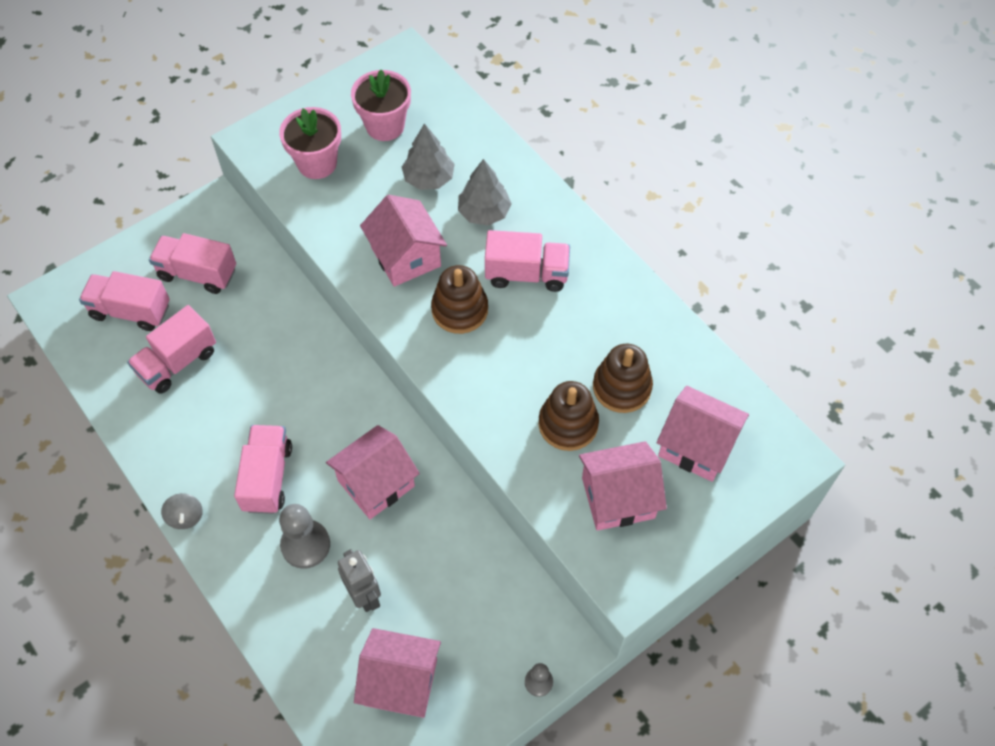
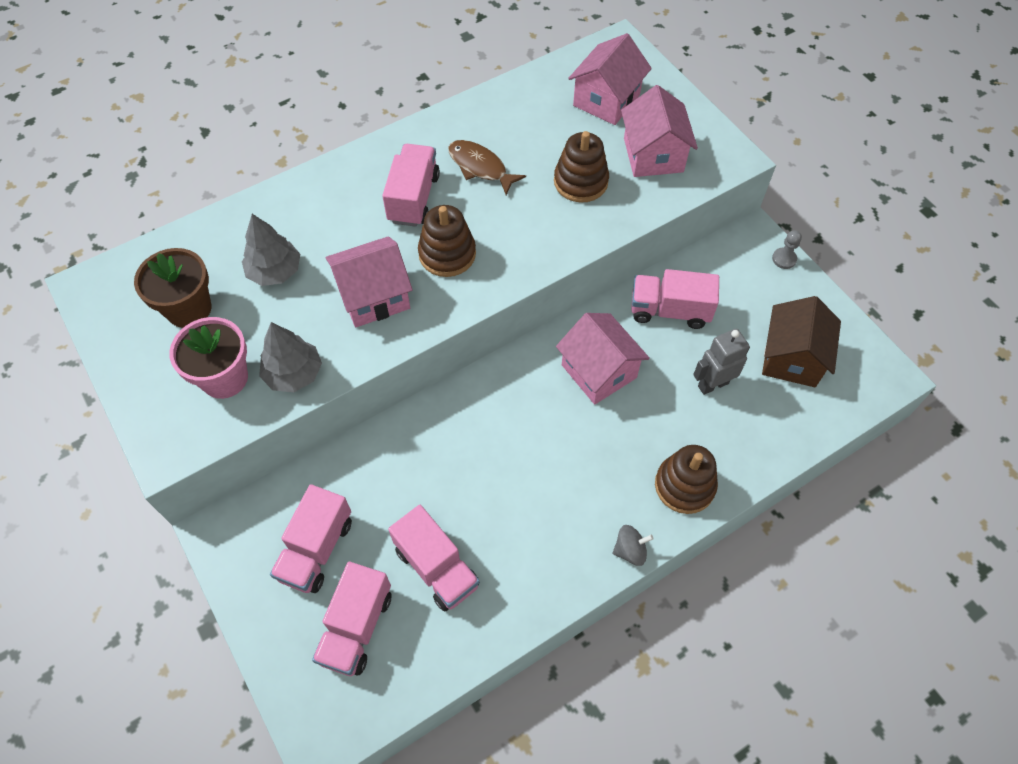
camera: 85 degrees left, 0 degrees up
pink truck [234,425,292,514] -> pink truck moved to [631,269,719,329]
grey pawn [279,504,330,569] -> none
pink flower pot [351,70,411,141] -> brown flower pot [134,248,211,328]
pink house [354,628,441,718] -> brown house [762,296,841,387]
grey tree [458,159,512,226] -> grey tree moved to [259,322,322,392]
brown stacking toy [593,344,653,413] -> brown stacking toy moved to [655,445,718,514]
none -> brown fish [448,140,526,195]

